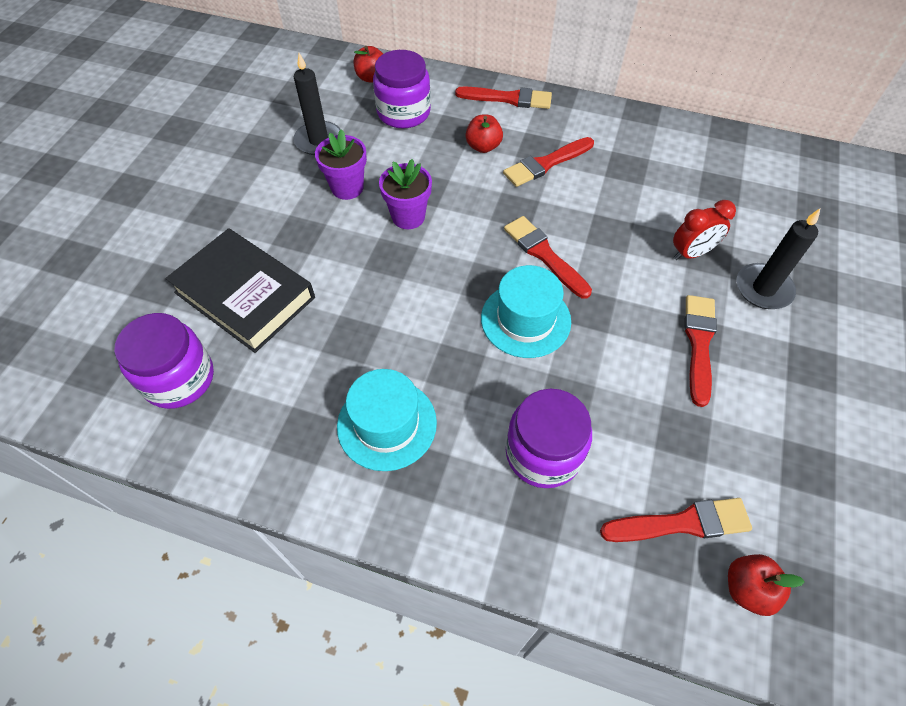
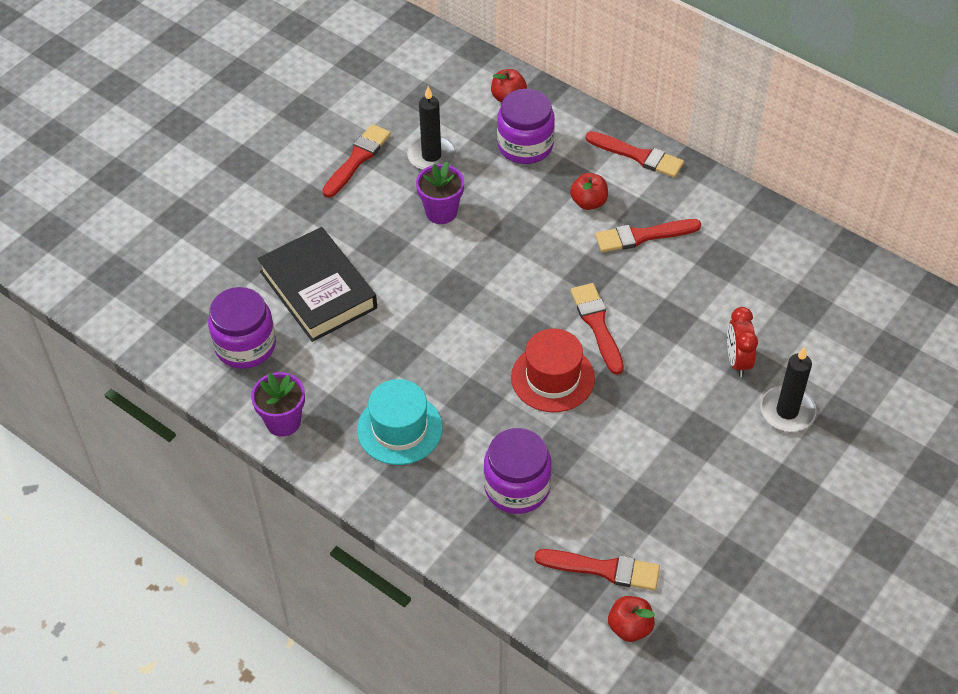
camera: 20 degrees right, 5 degrees down
purple flower pot [379,159,432,229] -> purple flower pot moved to [251,372,305,437]
turquoise hat [481,265,571,358] -> red hat [511,329,595,412]
red clock [673,200,736,260] -> red clock turned 90 degrees clockwise [727,307,758,377]
red brush [685,295,717,407] -> red brush moved to [322,124,391,198]

